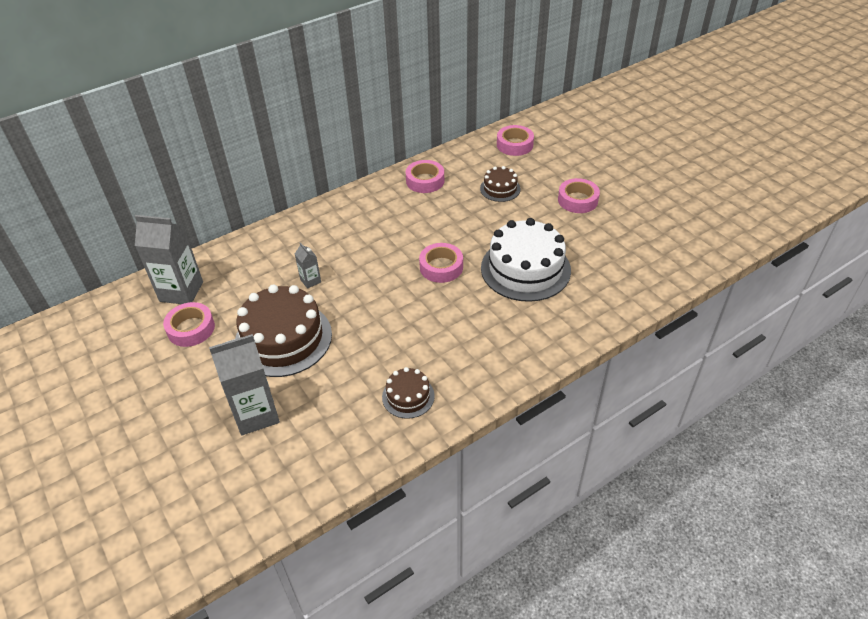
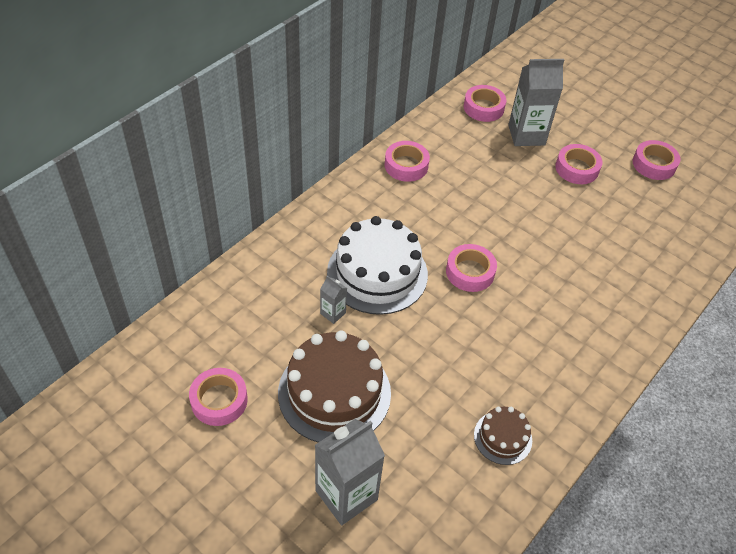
camera: 20 degrees left, 5 degrees up
grey carton [135,215,203,304] -> grey carton moved to [508,59,564,146]
brown cake [480,166,521,202] -> none
white cake [481,218,571,302] -> white cake moved to [327,216,428,315]
none -> pink tape [633,140,681,180]

